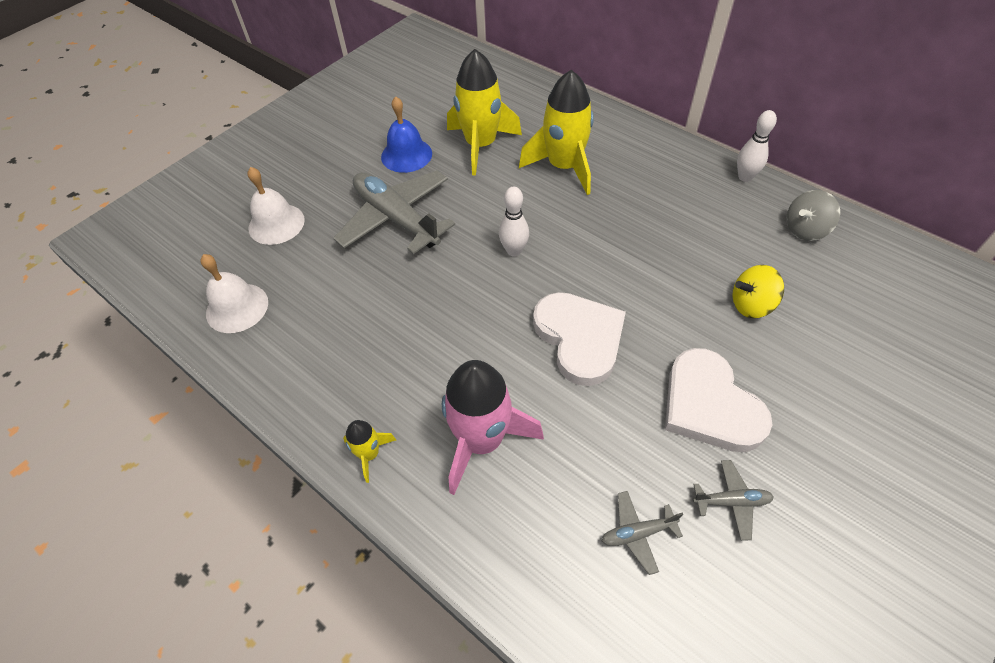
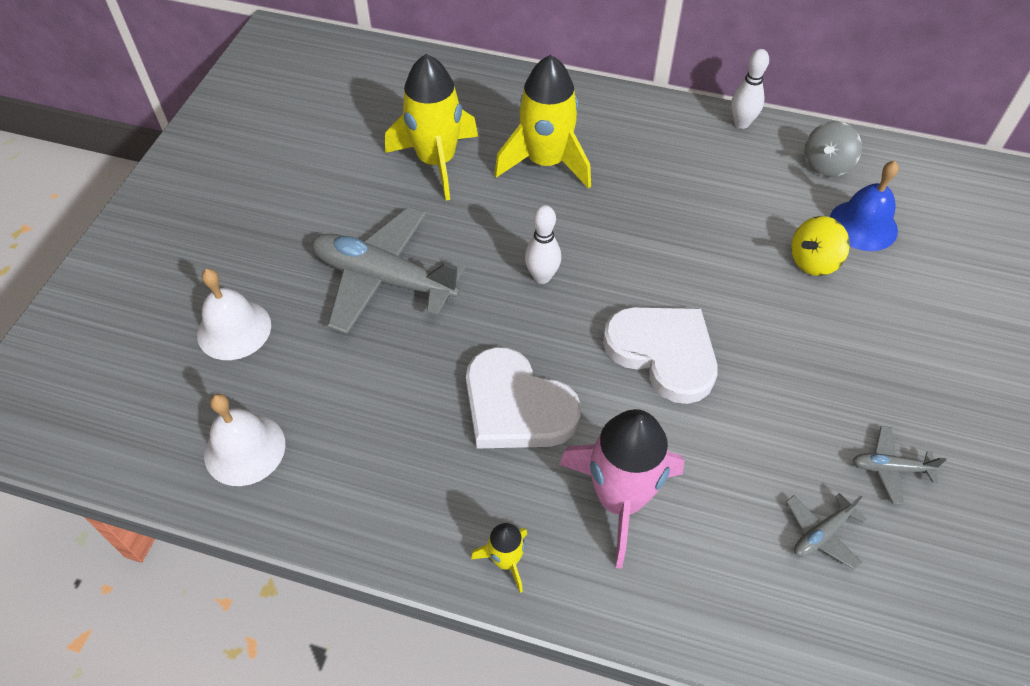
camera: 25 degrees left, 0 degrees up
blue bell [381,96,432,173] -> blue bell moved to [830,161,899,251]
white heart [665,348,772,452] -> white heart moved to [466,347,581,449]
grey plane [693,460,774,541] -> grey plane turned 150 degrees counterclockwise [852,426,947,505]

